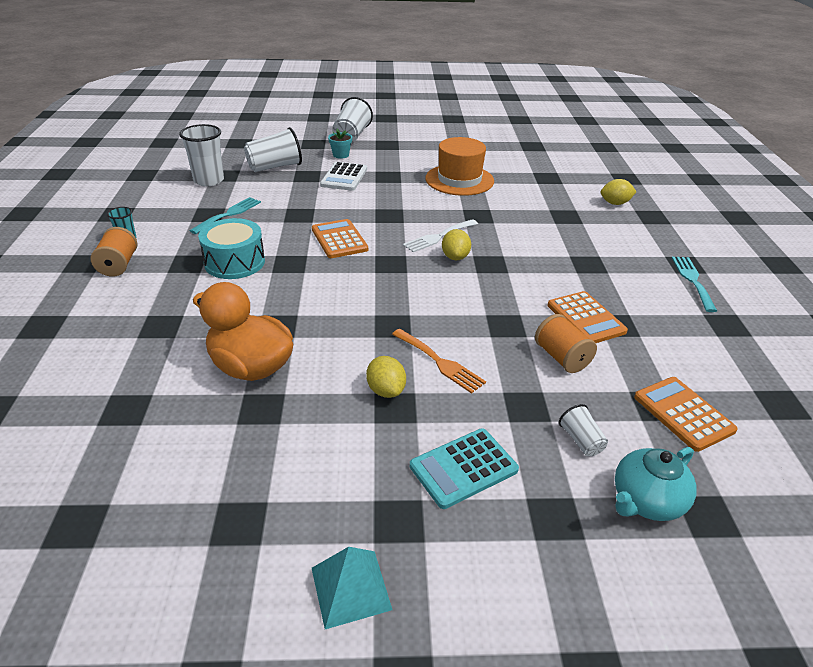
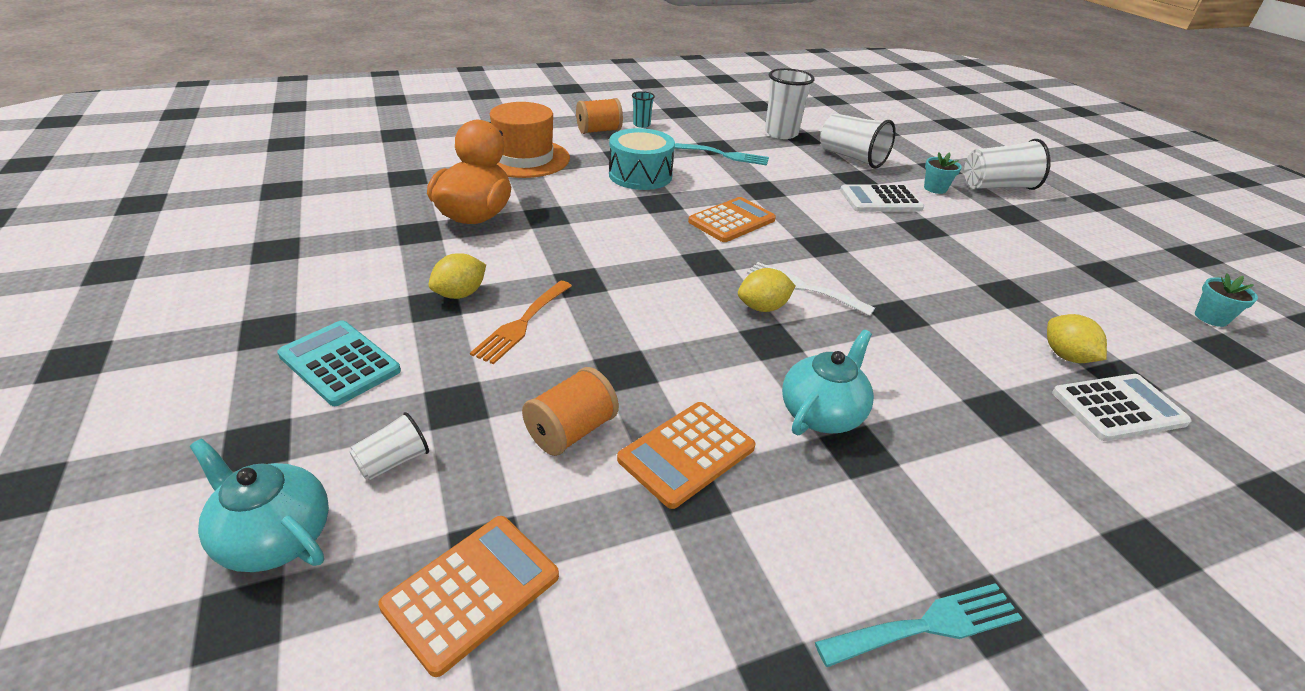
camera: 70 degrees right, 0 degrees up
turquoise pyramid [312,547,392,629] -> none
orange hat [425,137,494,196] -> orange hat moved to [490,102,570,178]
yellow lemon [600,179,637,205] -> yellow lemon moved to [1047,314,1107,363]
none -> turquoise teapot [782,330,874,435]
none -> white calculator [1052,374,1192,441]
none -> turquoise flower pot [1195,273,1258,327]

